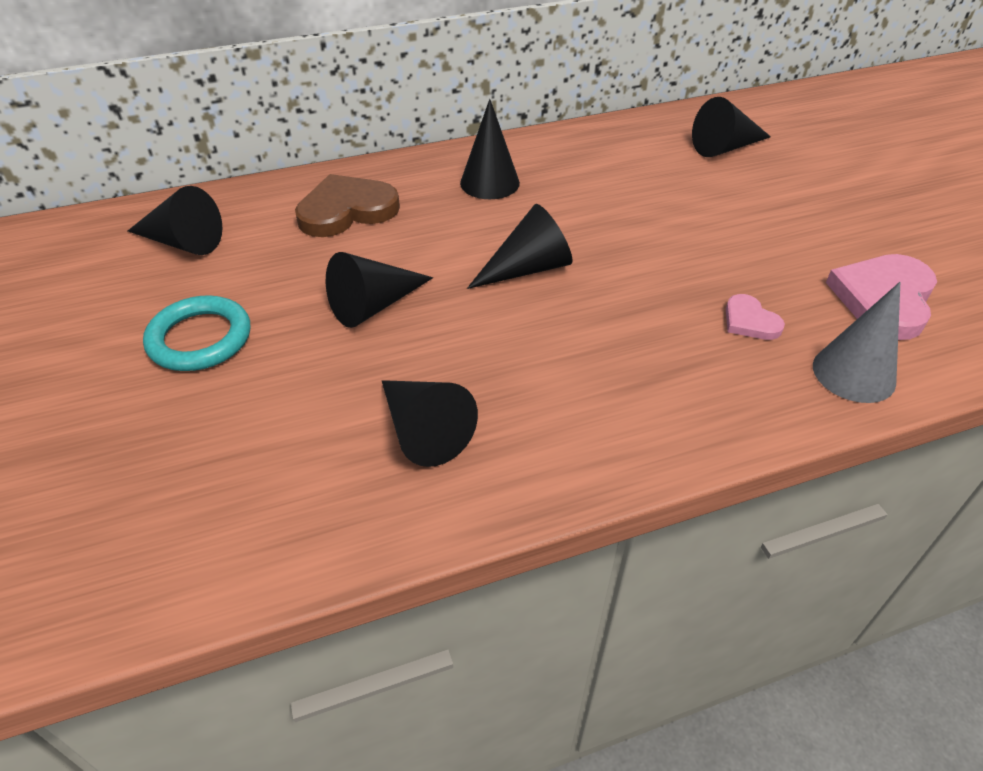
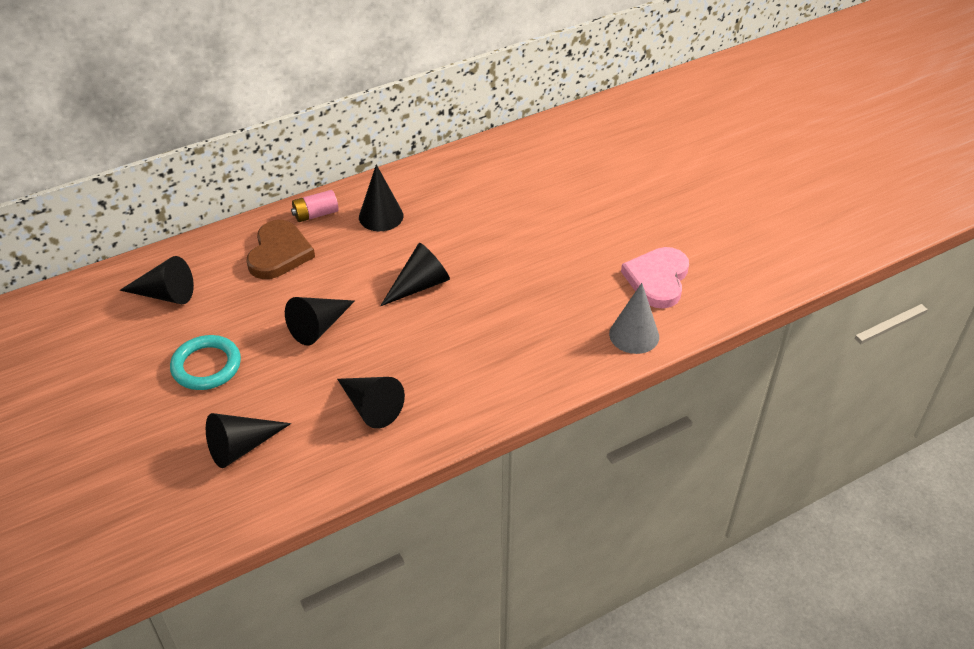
camera: 10 degrees left, 0 degrees up
brown heart [295,174,400,237] -> brown heart turned 135 degrees clockwise [247,220,315,279]
black cone [692,97,771,157] -> black cone moved to [206,413,291,468]
pink heart [726,294,785,340] -> none
none -> pink battery [291,190,339,222]

